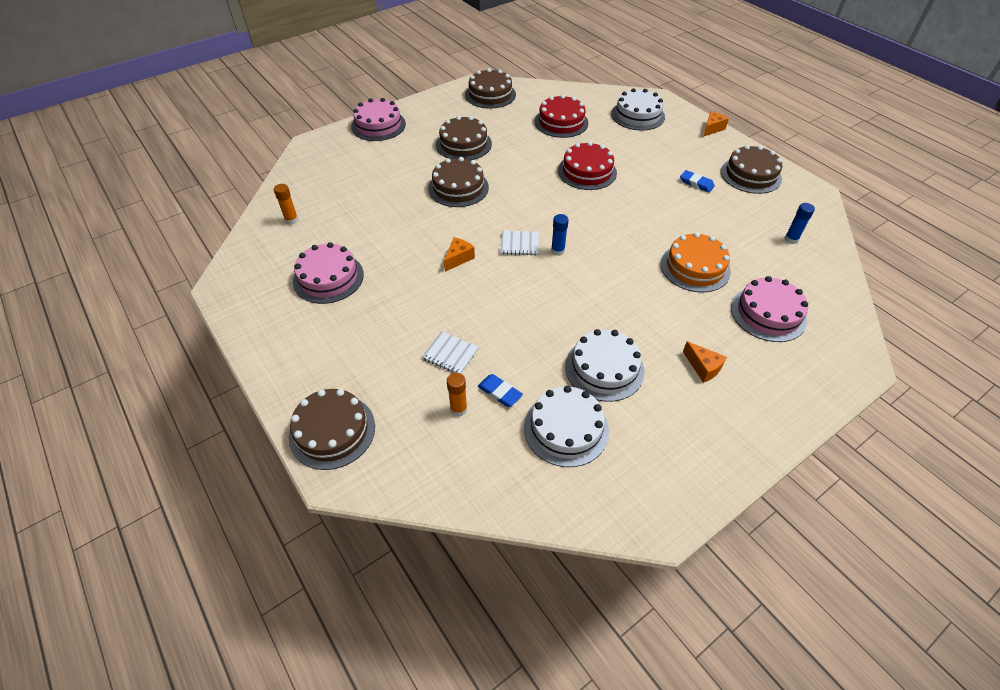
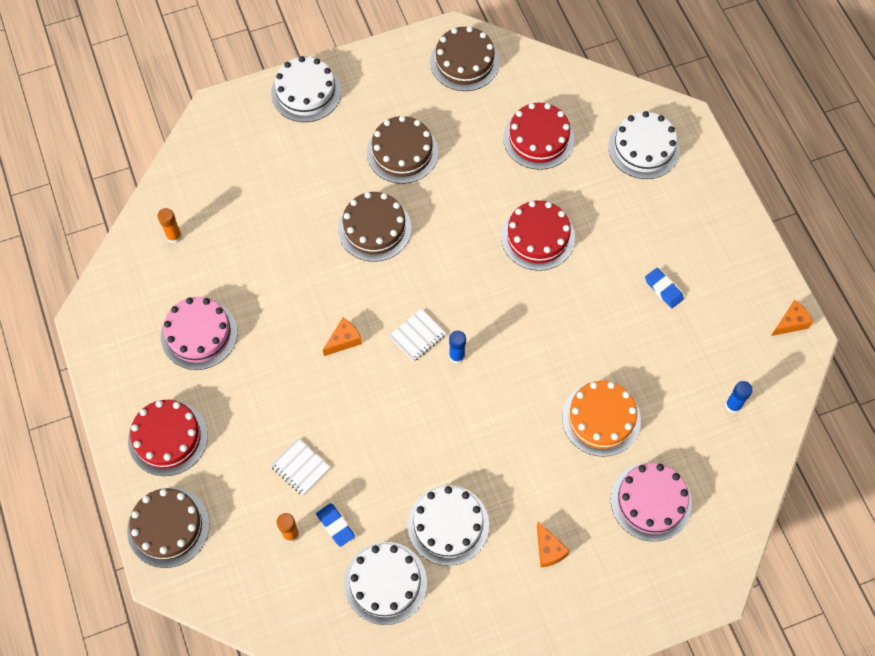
camera: 15 degrees right, 15 degrees up
pink cake [351,98,406,141] -> white cake [271,56,341,122]
white notebook [500,231,539,255] -> white notebook turned 60 degrees counterclockwise [389,309,446,361]
orange cheese [703,111,729,137] -> orange cheese moved to [771,300,813,336]
brown cake [721,145,782,194] -> none
none -> red cake [128,400,208,476]

